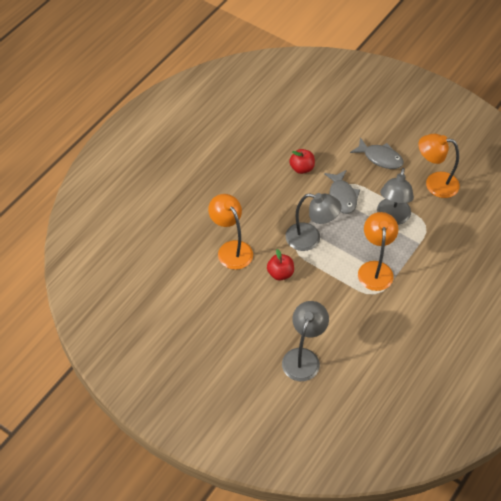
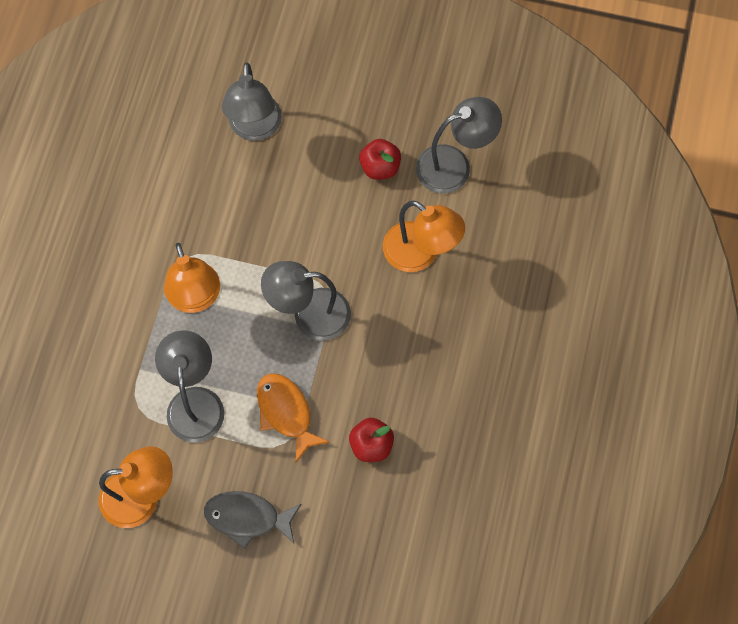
camera: 160 degrees right, 15 degrees up
red apple [267,249,294,280] -> red apple moved to [359,139,401,180]
grey fish [324,170,360,214] -> orange fish [257,373,330,463]
none -> grey lamp [416,97,502,194]

